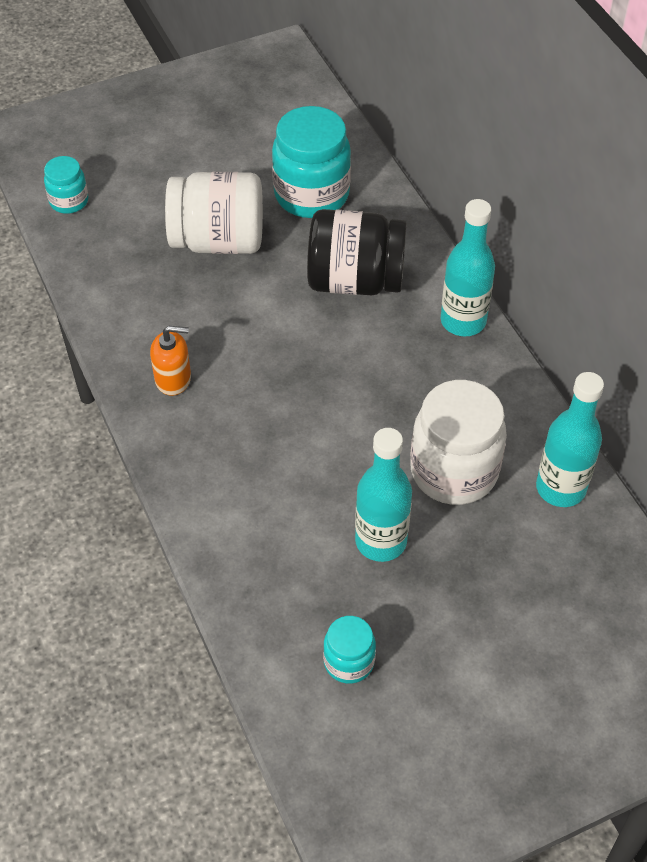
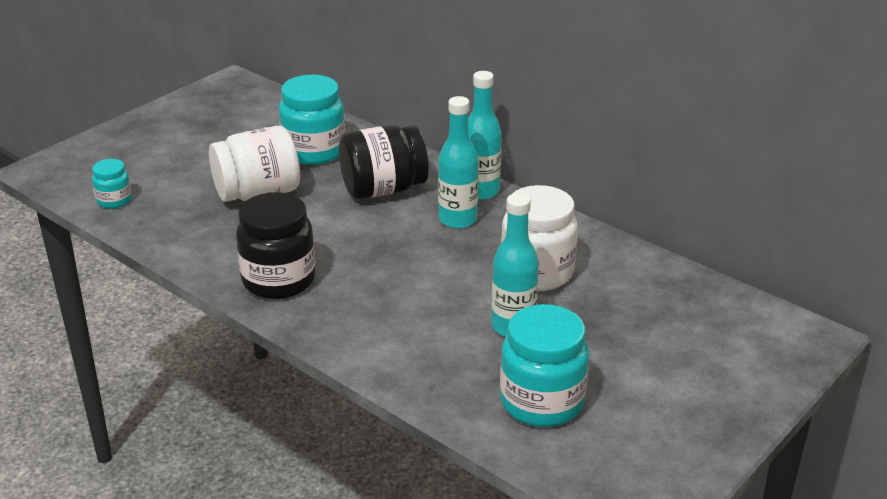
camera: 25 degrees left, 20 degrees down
orange soap dispenser [150,326,191,396] -> black jar [236,192,316,299]
turquoise jar [323,616,376,684] -> turquoise jar [500,304,589,427], size x1.92
turquoise bottle [536,372,604,507] -> turquoise bottle moved to [438,96,479,229]

